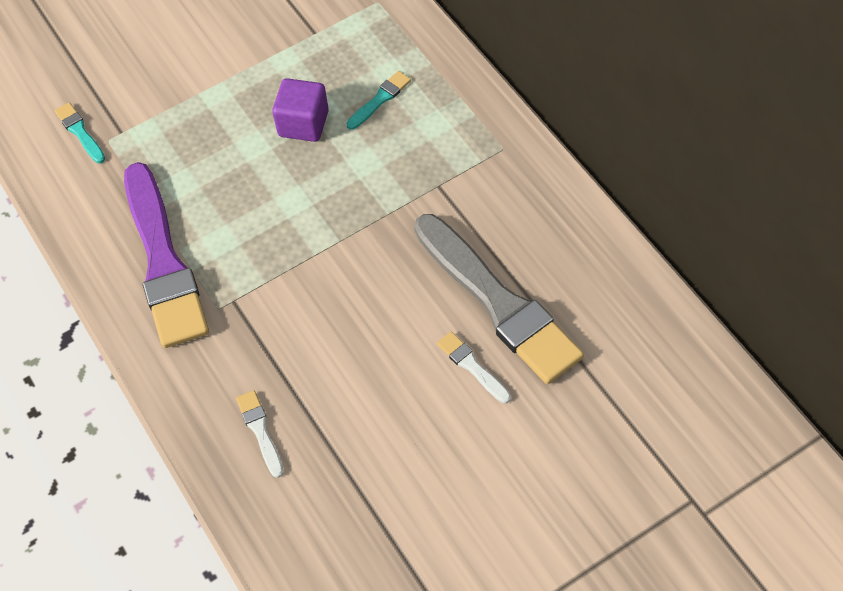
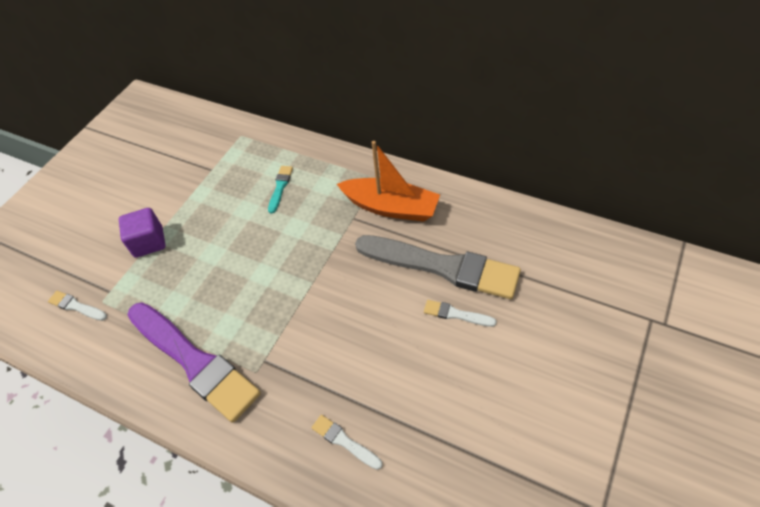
camera: 30 degrees left, 5 degrees down
turquoise brush [55,102,105,163] -> white brush [48,291,107,321]
purple cube [272,78,329,142] -> purple cube moved to [119,208,166,258]
none -> orange boat [337,141,440,222]

